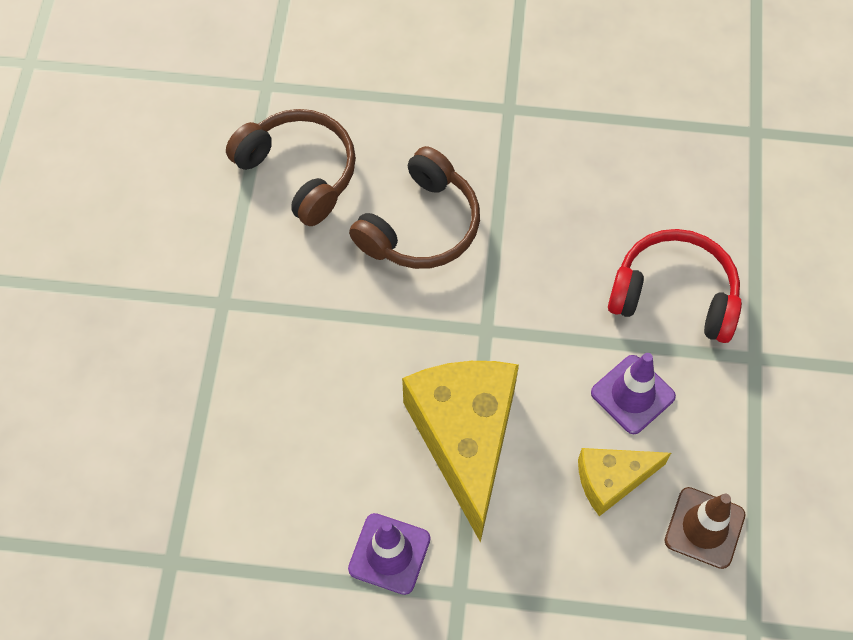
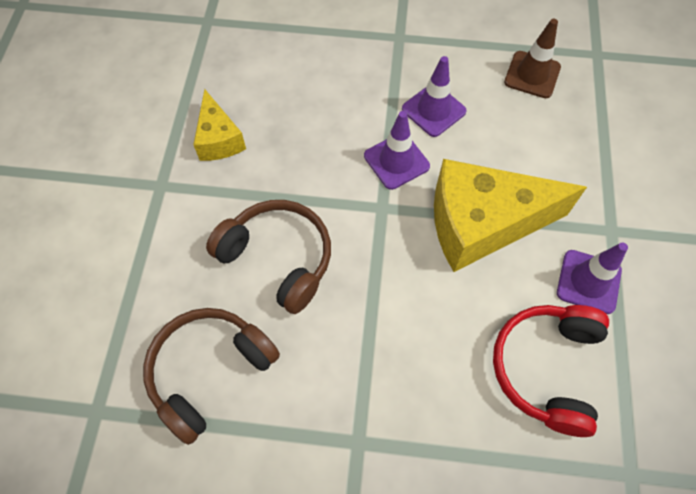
camera: 90 degrees left, 0 degrees up
yellow cheese [578,448,671,516] -> yellow cheese moved to [193,89,246,161]
red headphones [608,229,742,343] -> red headphones moved to [493,305,609,437]
none -> purple traffic cone [364,111,430,190]

